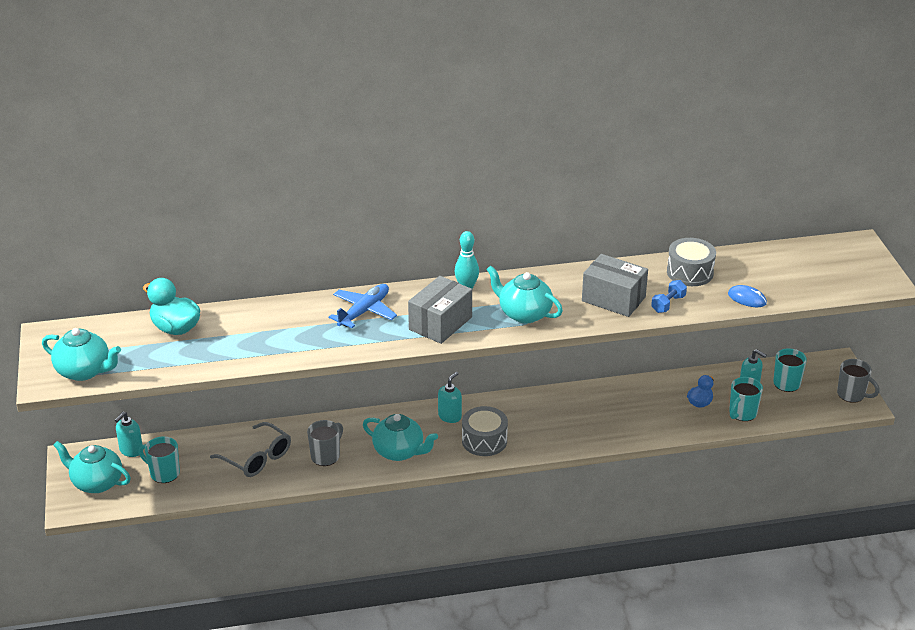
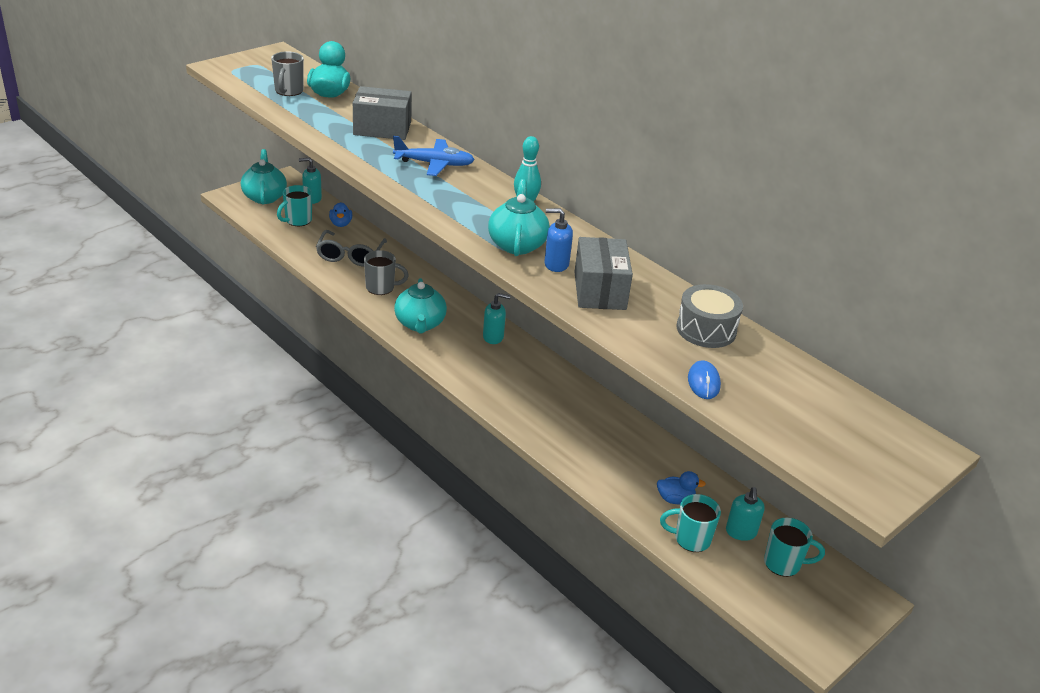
camera: 55 degrees right, 0 degrees up
turquoise teapot [42,328,121,381] -> none
turquoise mug [139,436,180,483] -> turquoise mug turned 135 degrees counterclockwise [277,185,312,226]
grey box [408,276,472,344] -> grey box moved to [353,86,412,140]
grey drum [462,406,508,456] -> none
blue dumbbell [651,280,687,313] -> none
grey mug [837,359,880,403] -> grey mug moved to [271,51,304,96]
none -> blue duck [329,202,352,227]
none -> blue soap dispenser [544,208,573,272]

